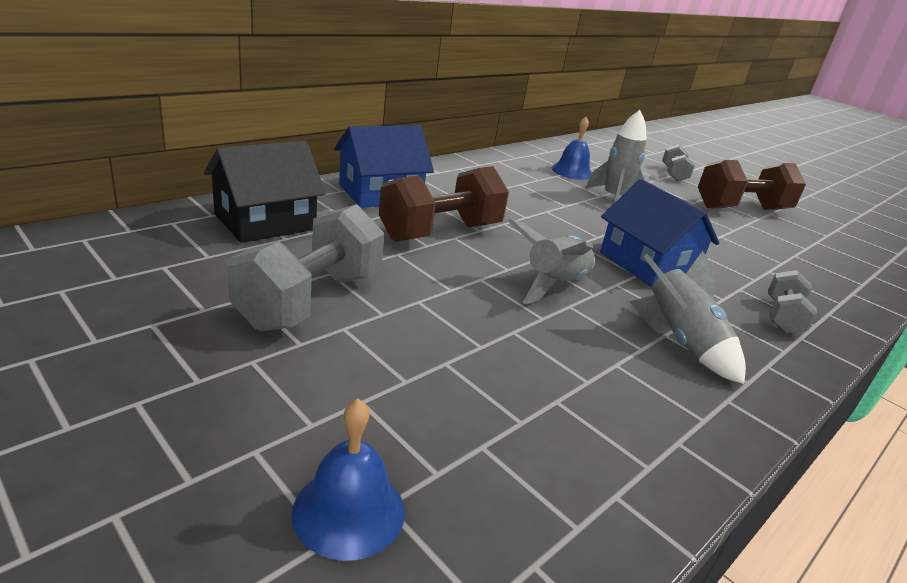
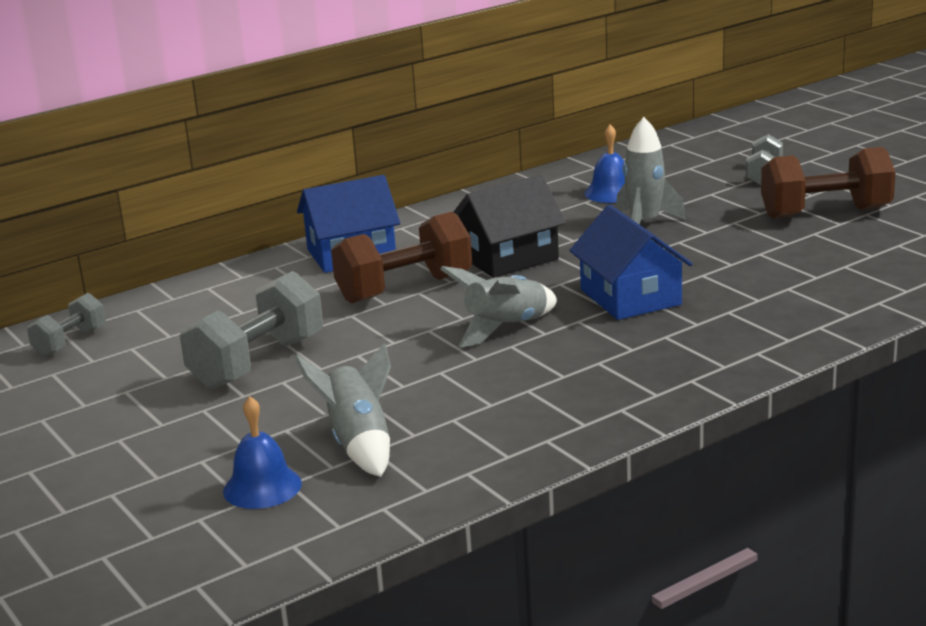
camera: 15 degrees right, 5 degrees down
black house [204,141,326,243] -> black house moved to [454,175,566,278]
grey rocket [629,251,746,384] -> grey rocket moved to [294,344,391,477]
grey dumbbell [768,270,817,333] -> grey dumbbell moved to [27,293,106,357]

